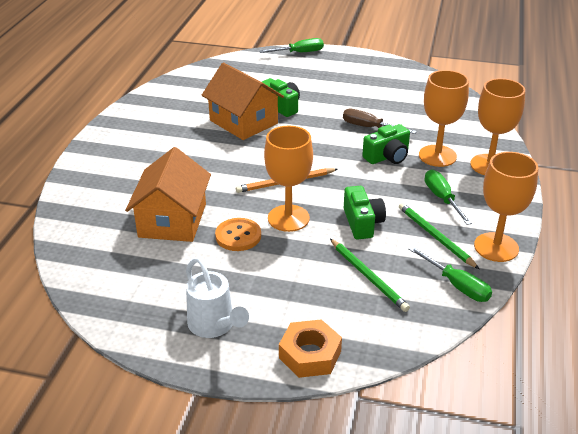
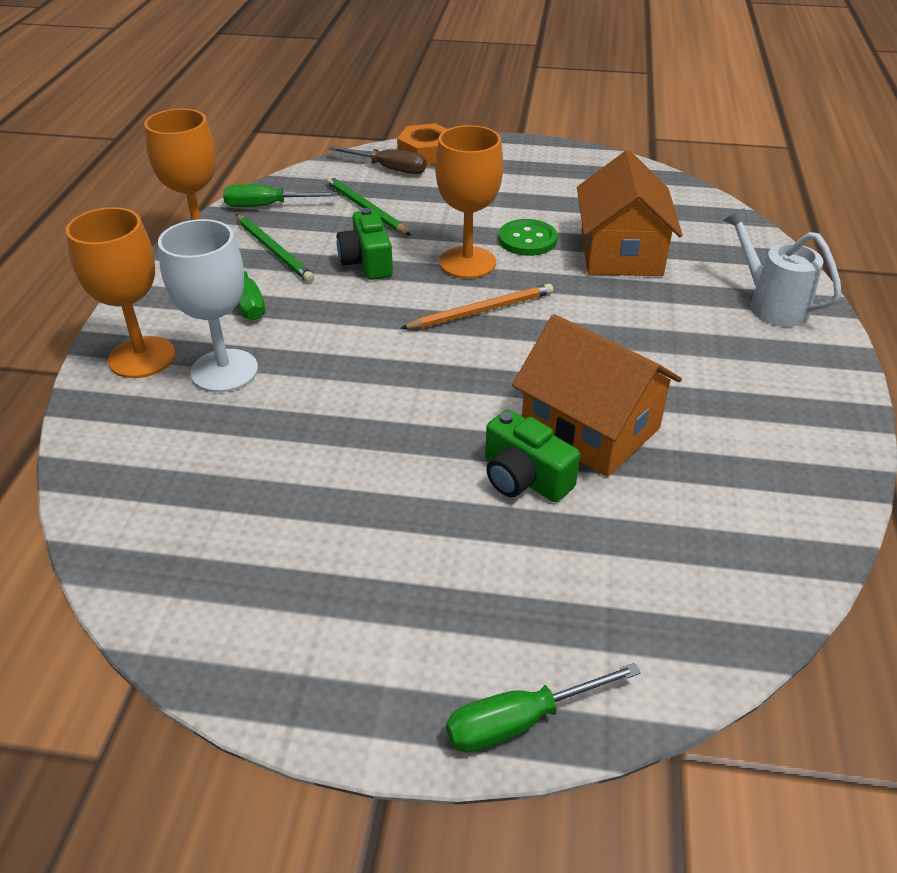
camera: 175 degrees right, 5 degrees up
white watering can [186,257,249,338] -> white watering can moved to [723,208,842,327]
orange button [215,218,261,251] -> green button [498,219,558,256]
brown screwdriver [343,109,417,134] -> brown screwdriver moved to [328,146,426,174]
green camera [362,124,410,164] -> none
green screwdriver [408,246,492,302] -> green screwdriver turned 45 degrees counterclockwise [223,184,337,207]
orange goblet [419,70,469,167] -> white goblet [158,219,258,393]

